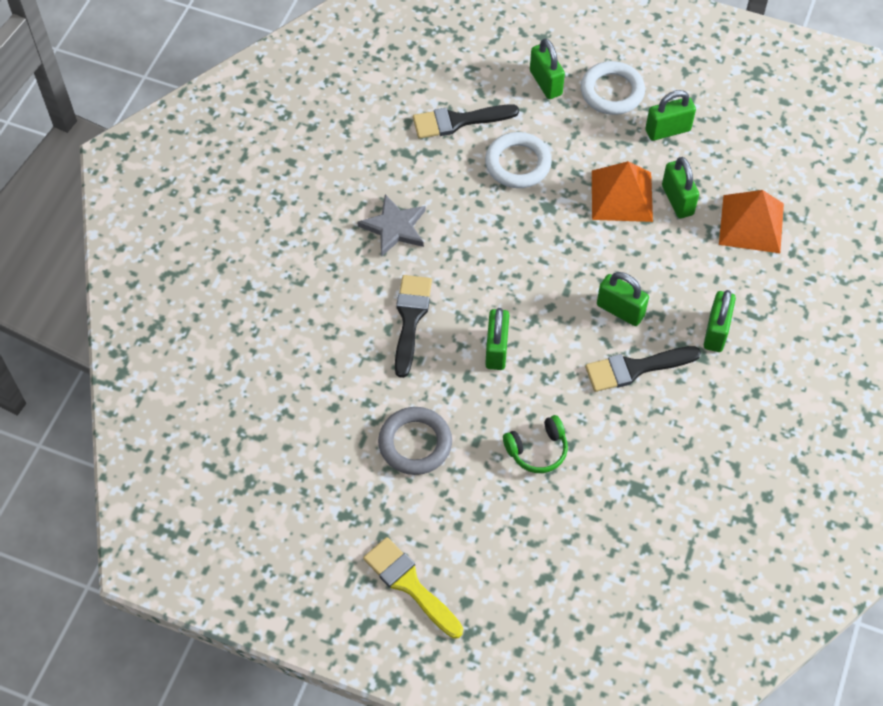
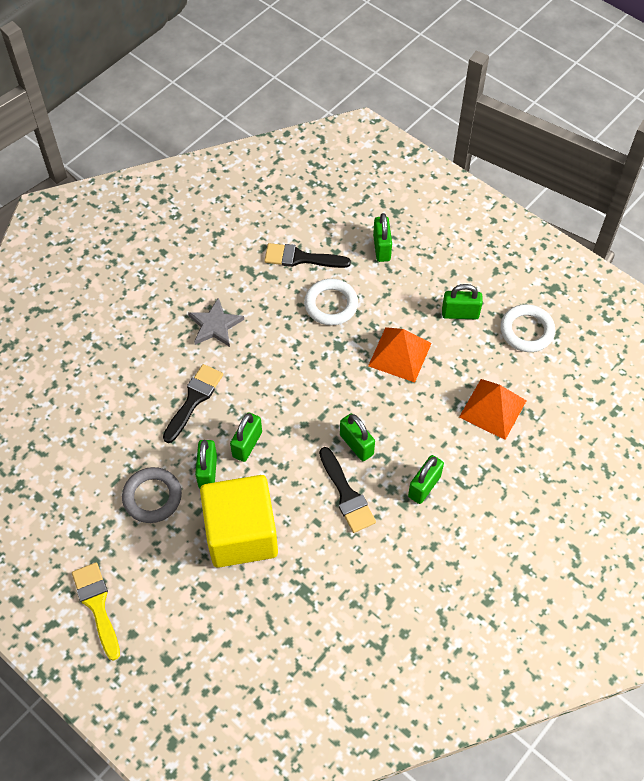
camera: 20 degrees right, 0 degrees up
green headphones [503,415,568,473] -> yellow cube [200,475,278,568]
white ring [581,61,645,115] -> white ring moved to [500,304,555,352]
black brush [585,346,701,392] -> black brush turned 120 degrees counterclockwise [319,447,376,533]
green padlock [662,157,699,218] -> green padlock moved to [195,440,217,488]

